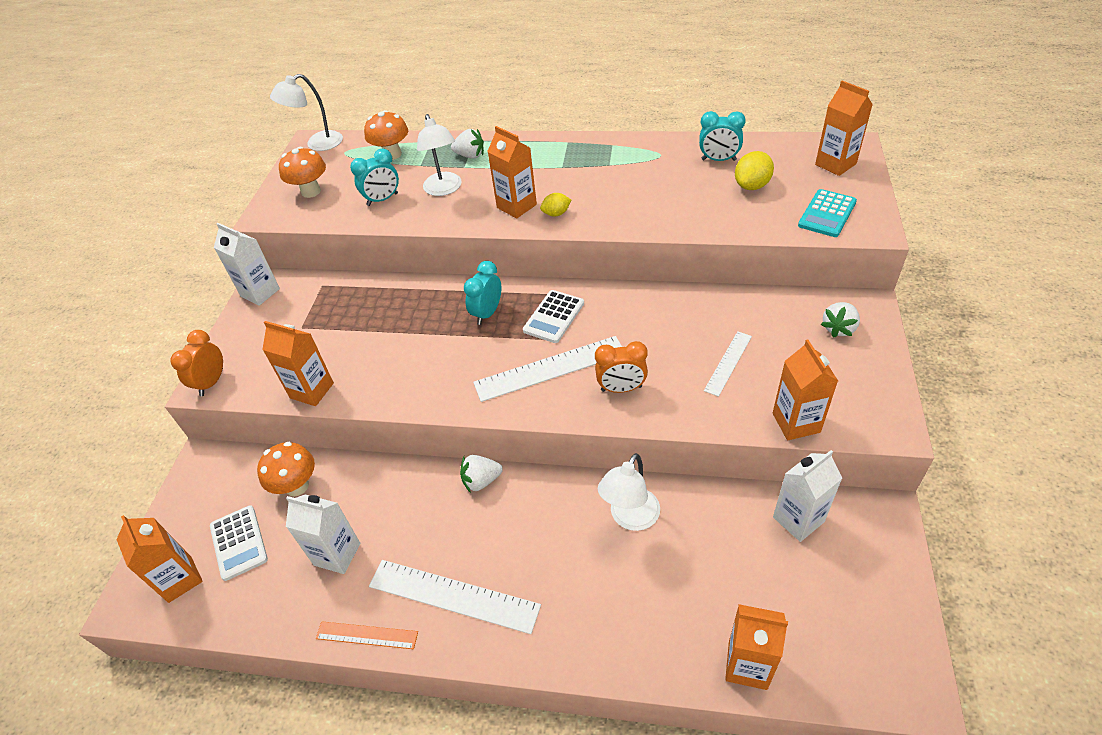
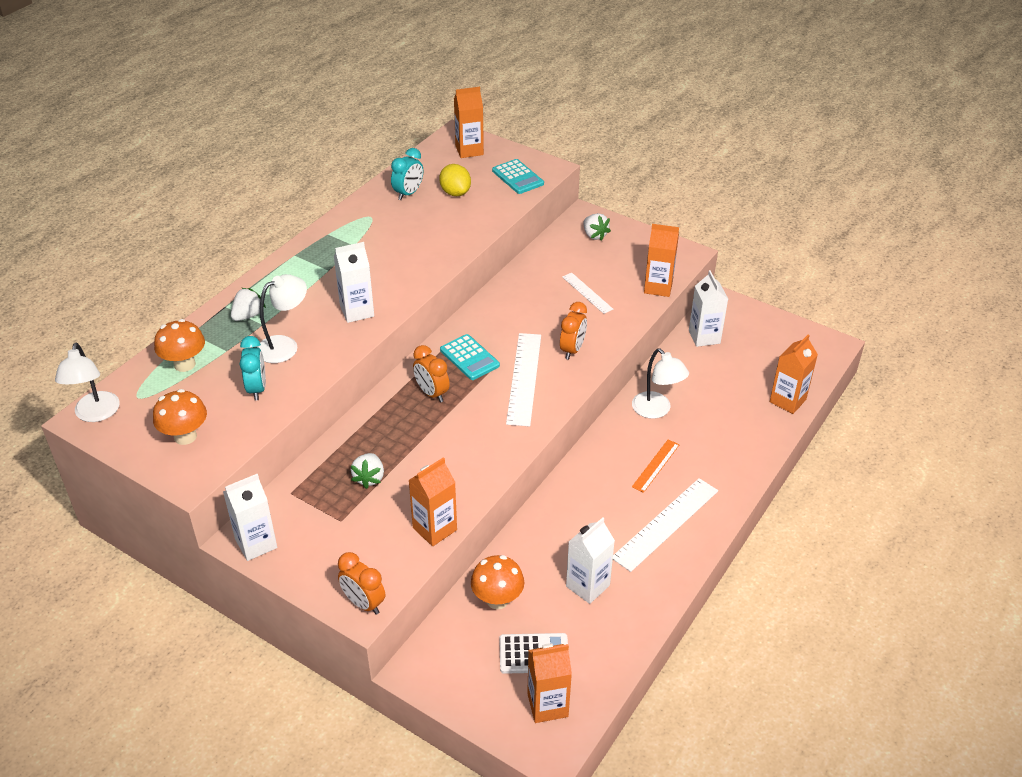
camera: 70 degrees left, 5 degrees down
orange ruler [316,621,418,649] -> orange ruler moved to [632,440,680,493]
white lamp [417,114,462,196] -> white lamp turned 45 degrees counterclockwise [257,274,307,363]
white strawberry [460,455,503,493] -> white strawberry moved to [351,453,384,489]
turquoise clock [464,261,501,325] -> orange clock [413,345,450,402]
orange carton [487,126,537,218] -> white carton [334,242,374,323]
white calculator [523,290,584,343] -> turquoise calculator [440,334,500,380]
yellow lemon [540,193,571,216] -> none

